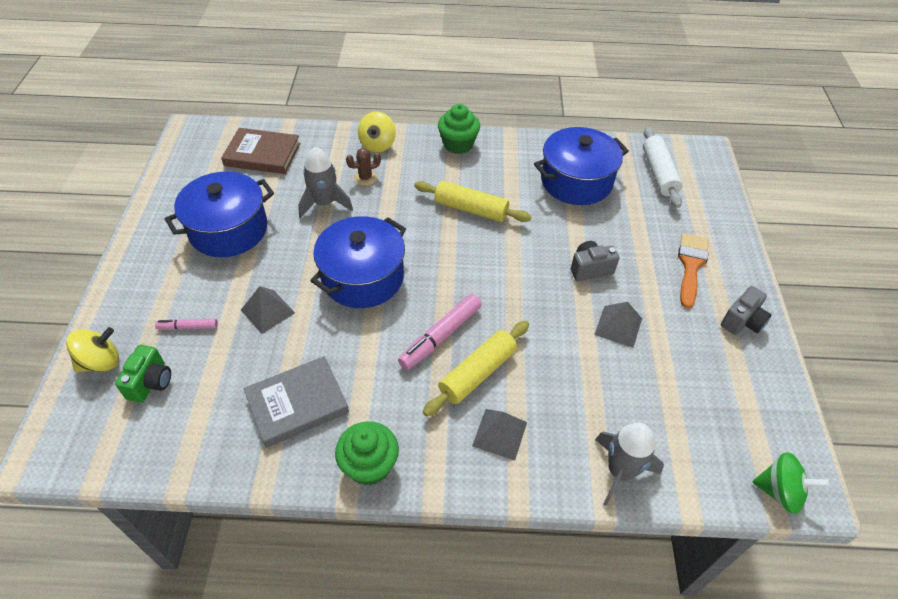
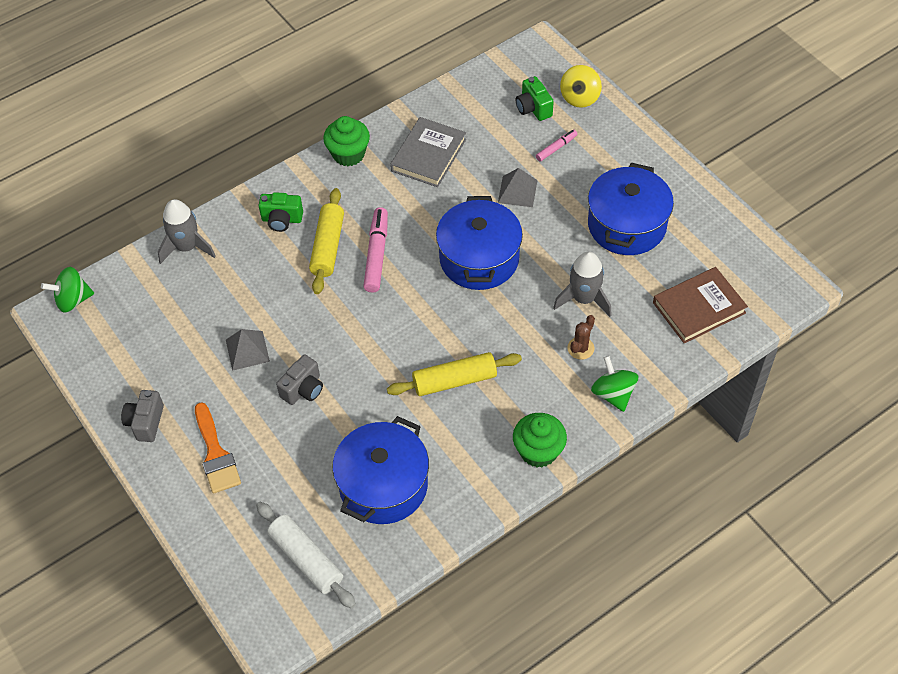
camera: 145 degrees right, 5 degrees up
yellow spinning top [358,111,396,153] -> green spinning top [591,356,638,412]
grey pyramid [472,409,527,461] -> green camera [258,192,303,232]

